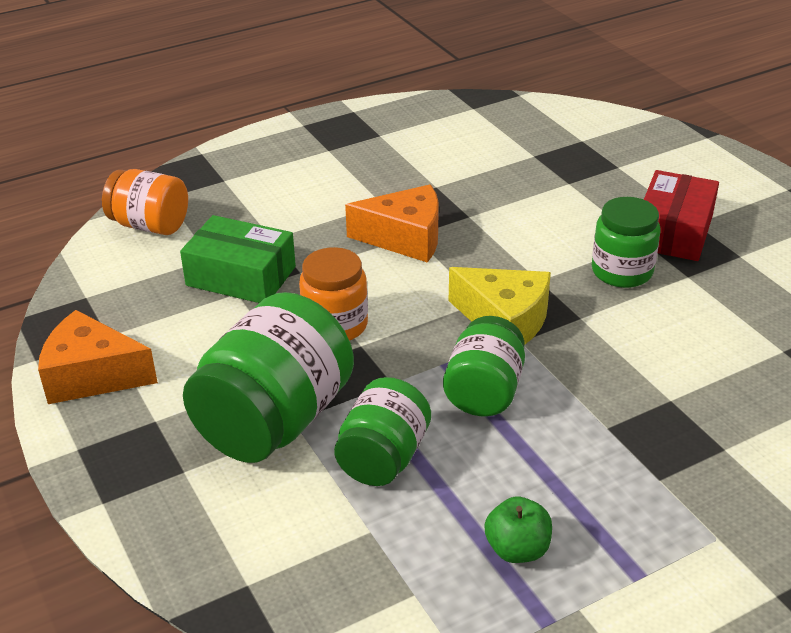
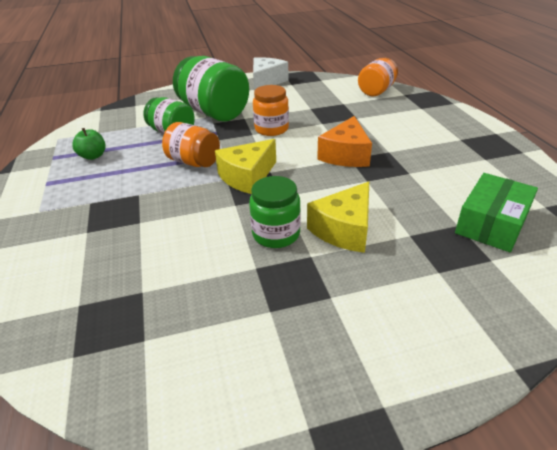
camera: 105 degrees right, 0 degrees up
orange cheese [38,310,158,404] -> white cheese [253,57,289,91]
green box [180,215,296,303] -> green box moved to [455,173,538,252]
green jar [443,316,525,416] -> orange jar [162,122,220,167]
red box [644,170,719,261] -> none
none -> yellow cheese [307,181,369,253]

